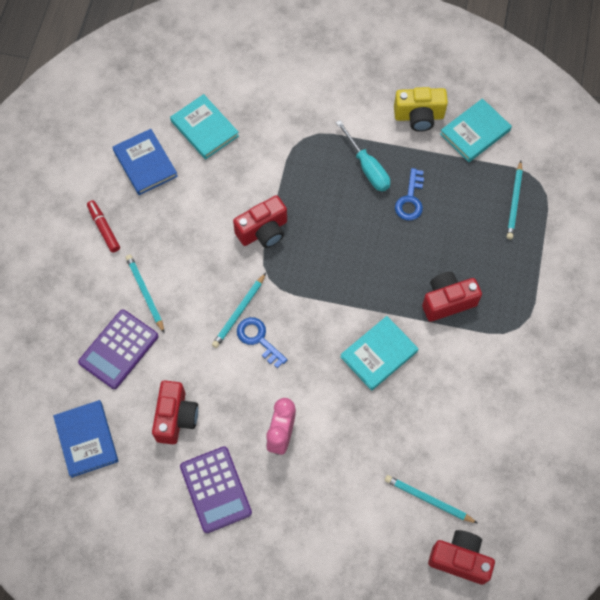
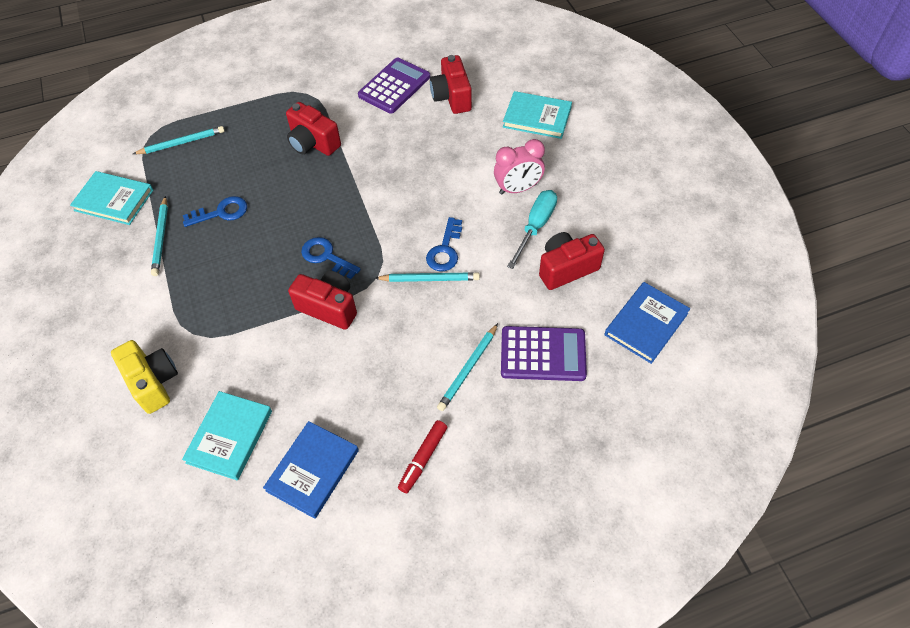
camera: 120 degrees left, 10 degrees down
purple calculator [180,446,252,533] -> purple calculator moved to [358,57,430,114]
turquoise screwdriver [336,120,390,191] -> turquoise screwdriver moved to [507,190,557,269]
turquoise book [341,316,419,391] -> turquoise book moved to [503,91,572,139]
turquoise pencil [385,475,478,524] -> turquoise pencil moved to [151,196,168,276]
yellow camera [394,87,448,132] -> yellow camera moved to [111,340,178,414]
red camera [428,530,495,585] -> red camera moved to [430,55,472,114]
none -> blue key [301,237,361,279]

